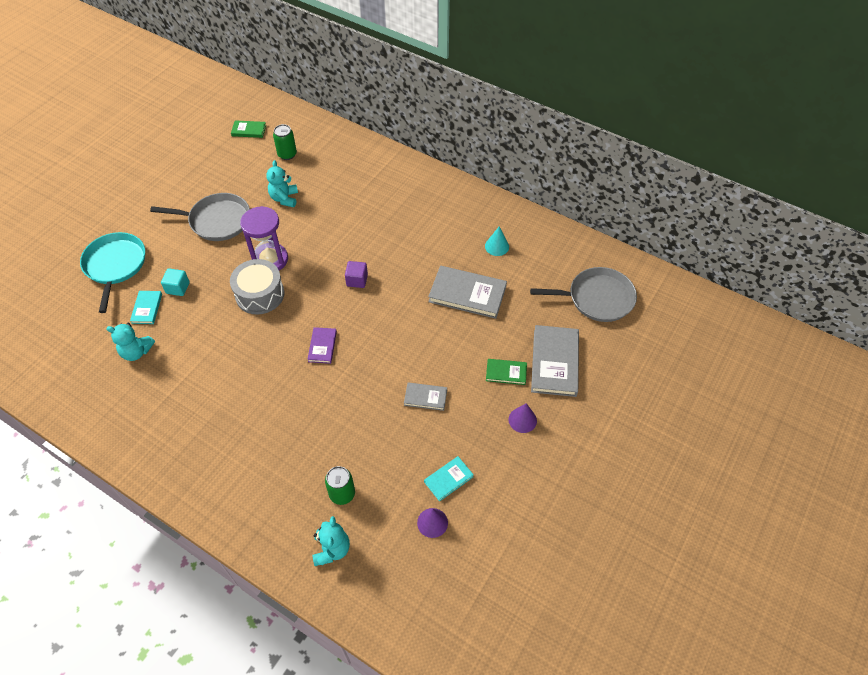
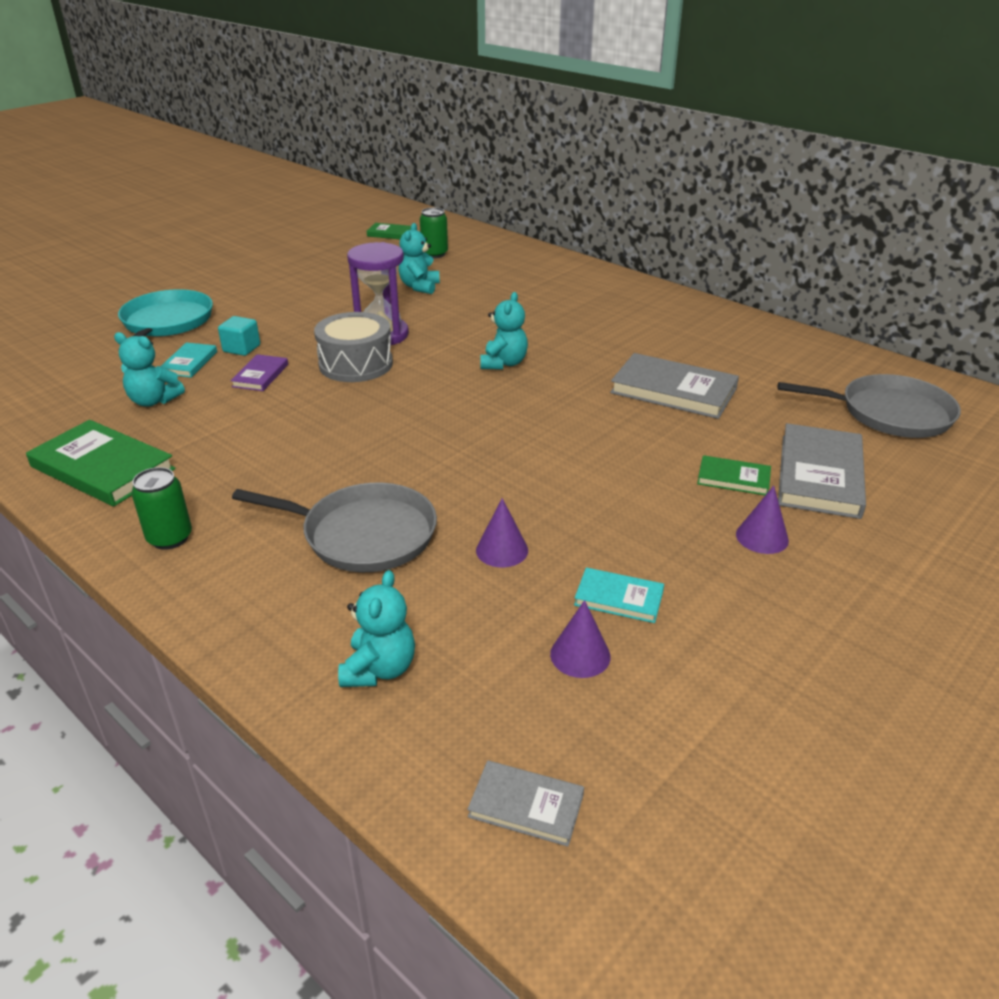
camera: 10 degrees right, 20 degrees down
grey pan [150,193,250,241] -> grey pan moved to [232,483,437,572]
purple book [307,327,337,364] -> purple book moved to [230,354,288,391]
green can [325,466,355,505] -> green can moved to [131,467,192,550]
purple cube [345,261,368,288] -> turquoise teddy bear [480,292,528,369]
grey book [404,382,447,411] -> grey book moved to [467,760,584,847]
turquoise book [424,456,474,502] -> turquoise book turned 45 degrees clockwise [574,567,664,623]
turquoise cone [485,226,509,256] -> none
none -> green book [26,420,175,507]
none -> purple cone [476,498,528,568]

